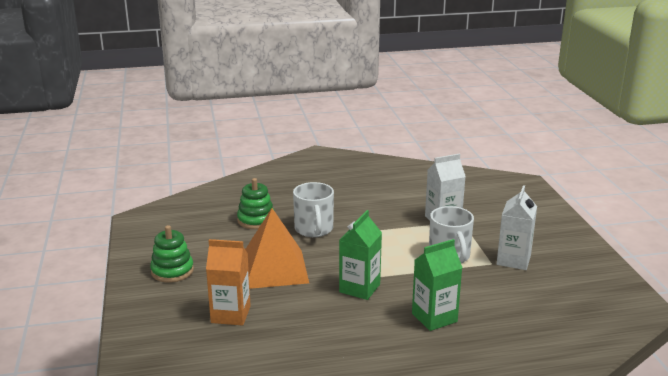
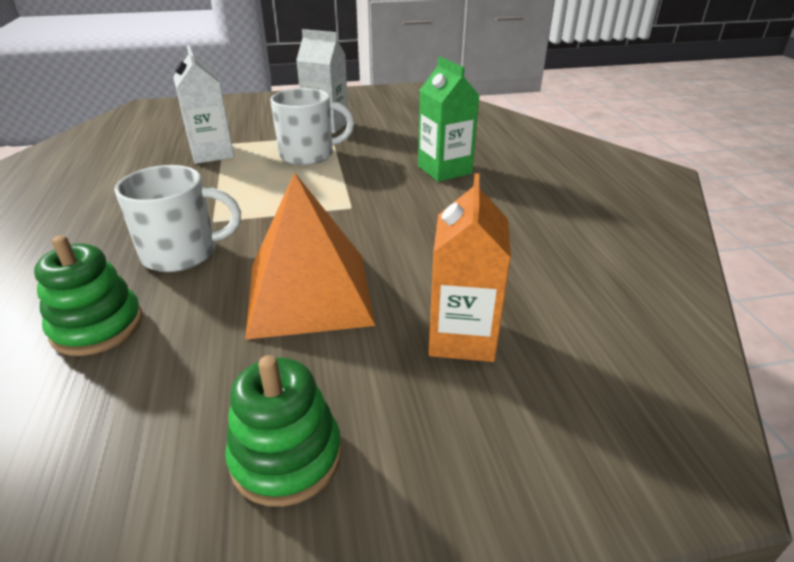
camera: 90 degrees left, 10 degrees up
green carton [339,210,382,300] -> none

